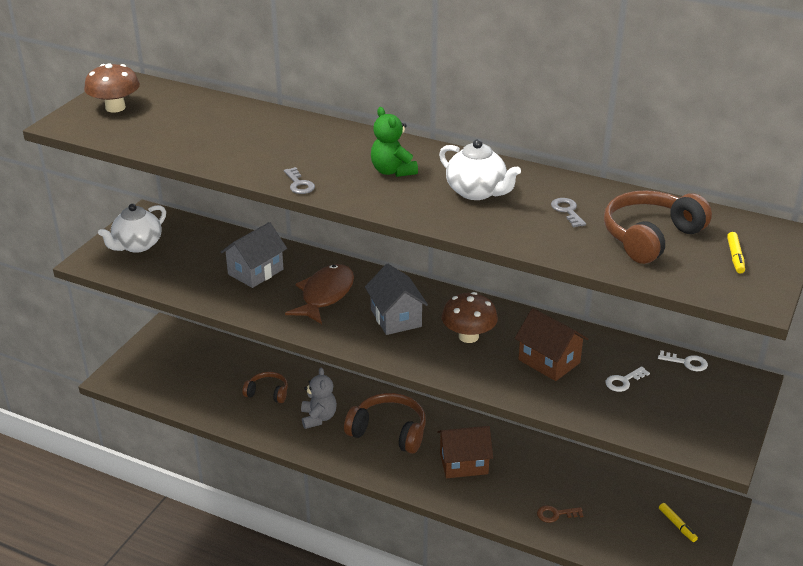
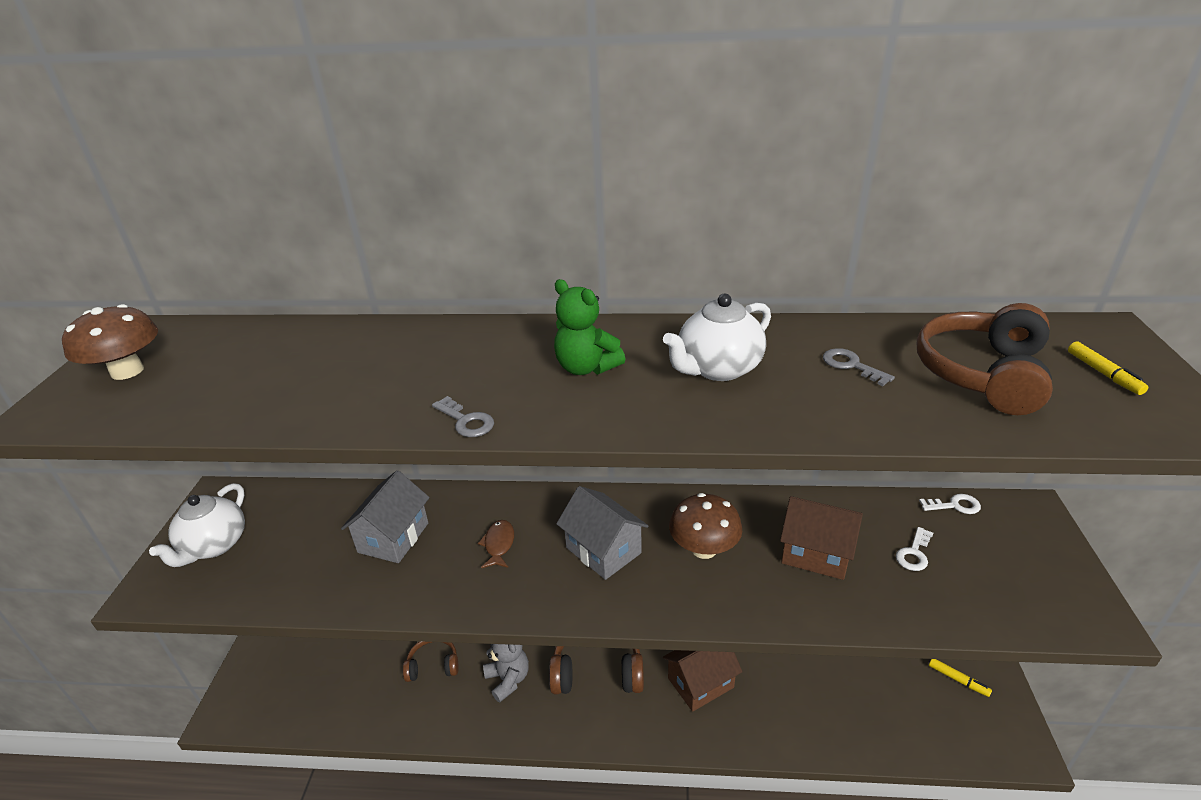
camera: 20 degrees left, 0 degrees up
brown fish [285,264,354,324] -> brown fish [478,520,514,568], size x0.50
white teapot [439,139,521,200] -> white teapot turned 120 degrees clockwise [663,293,771,381]
brown key [537,505,584,523] -> none

